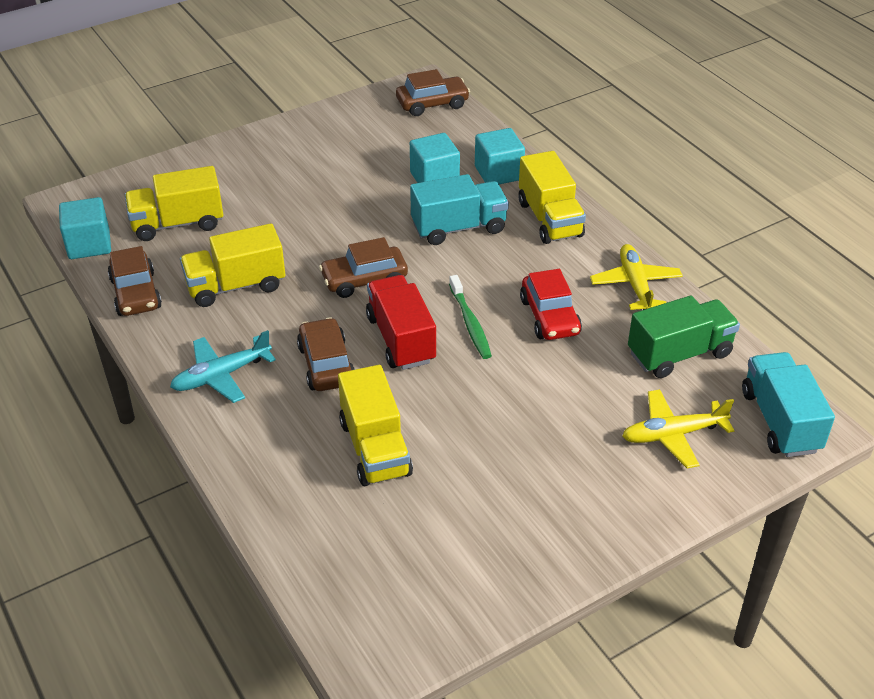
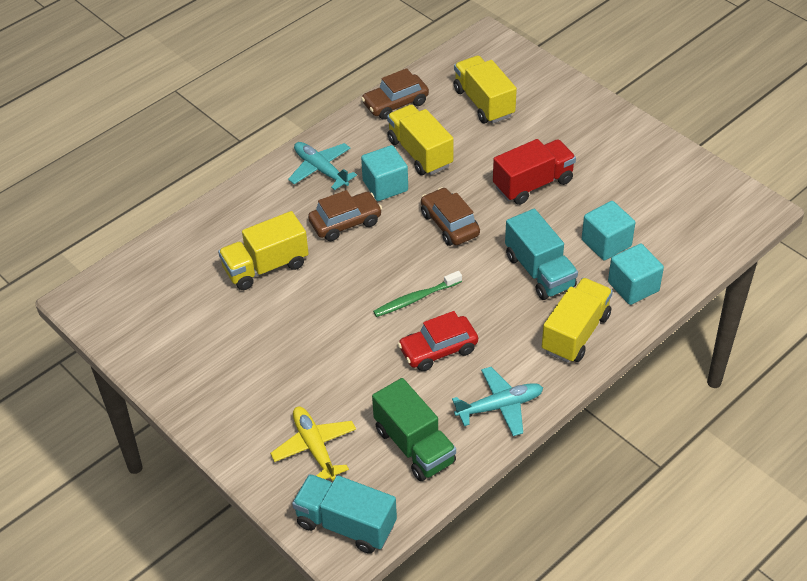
camera: 80 degrees right, 5 degrees up
turquoise cube [59,197,111,259] -> turquoise cube moved to [361,145,408,201]
red truck [366,275,436,370] -> red truck moved to [493,139,576,205]
brown car [396,69,470,116] -> none
yellow truck [518,151,586,244] -> yellow truck turned 150 degrees clockwise [542,278,613,363]
yellow plane [590,244,683,310] -> turquoise plane [452,367,543,436]
turquoise truck [742,352,835,457] -> turquoise truck turned 135 degrees counterclockwise [292,474,397,554]

